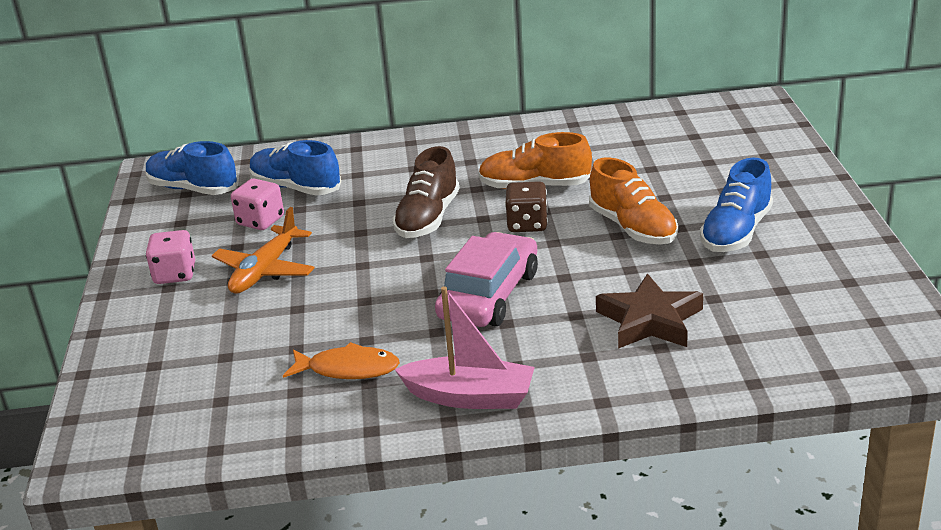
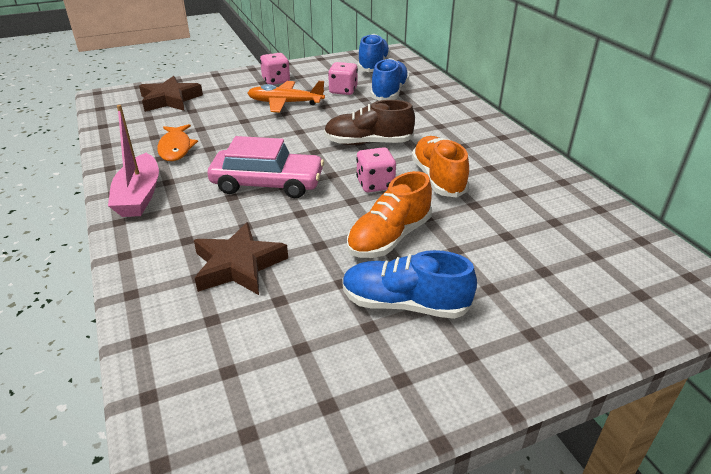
camera: 70 degrees right, 5 degrees up
brown dice [505,181,548,232] -> pink dice [356,147,396,192]
none -> brown star [139,76,203,112]

